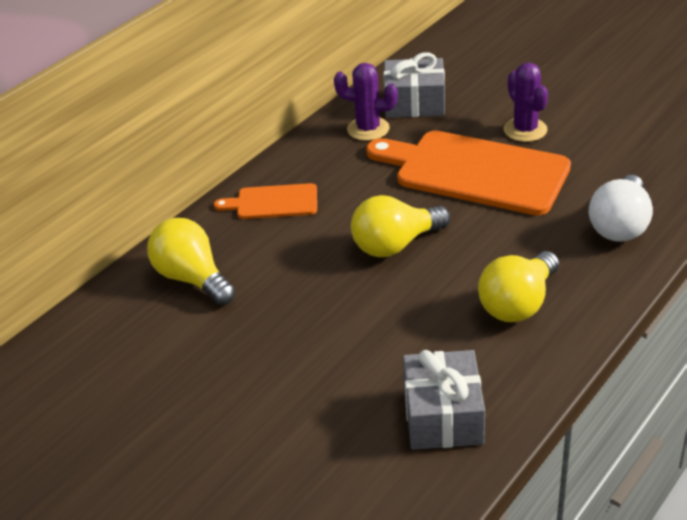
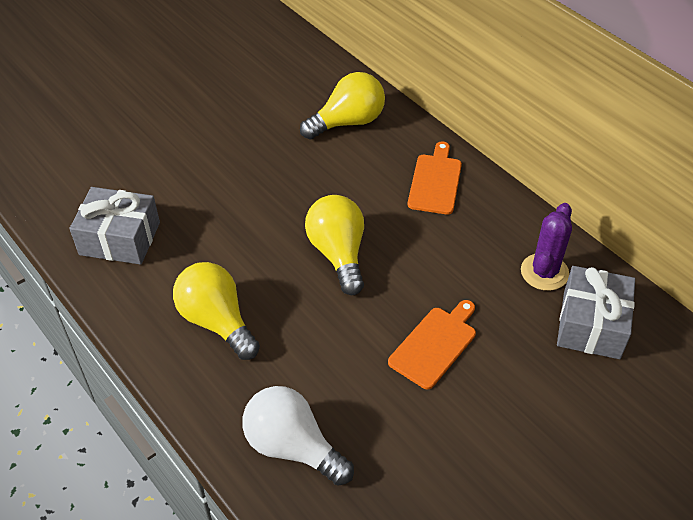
camera: 100 degrees right, 10 degrees up
orange cutting board [366,131,571,216] -> orange cutting board [388,300,476,389], size x0.50
purple cactus [504,63,548,142] -> none

